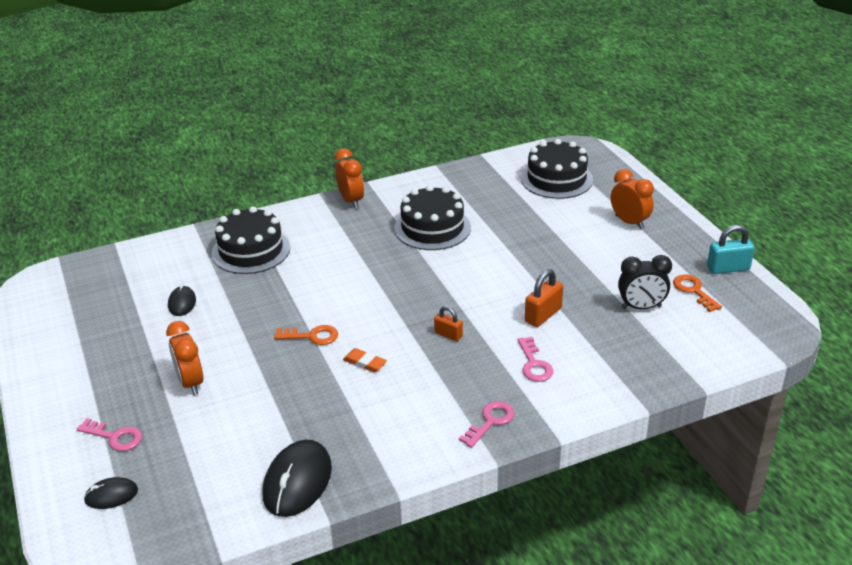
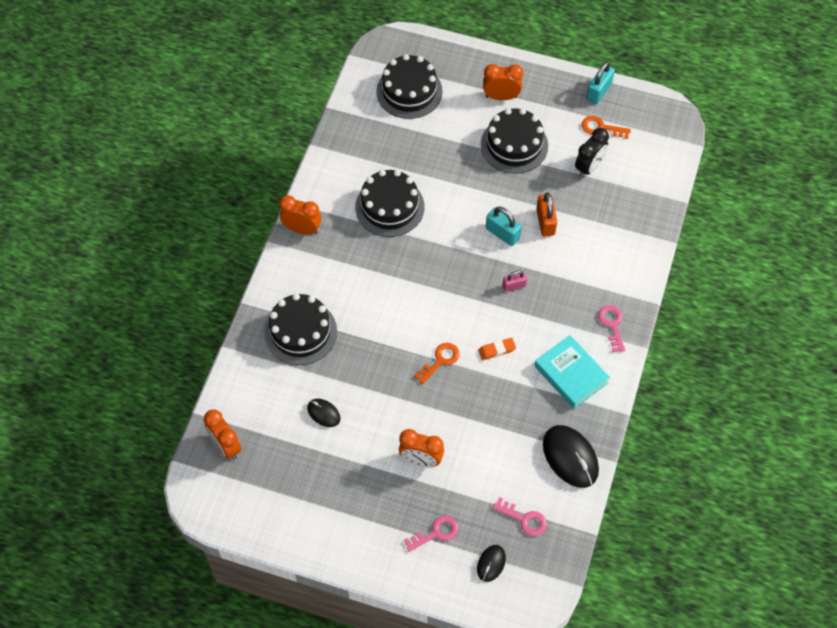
camera: 50 degrees left, 25 degrees up
orange padlock [434,306,463,341] -> pink padlock [503,270,527,292]
pink key [518,337,553,382] -> pink key moved to [493,497,547,536]
none -> orange clock [204,409,241,460]
none -> black cake [481,108,548,174]
none -> turquoise padlock [486,207,521,246]
none -> turquoise book [534,335,610,409]

